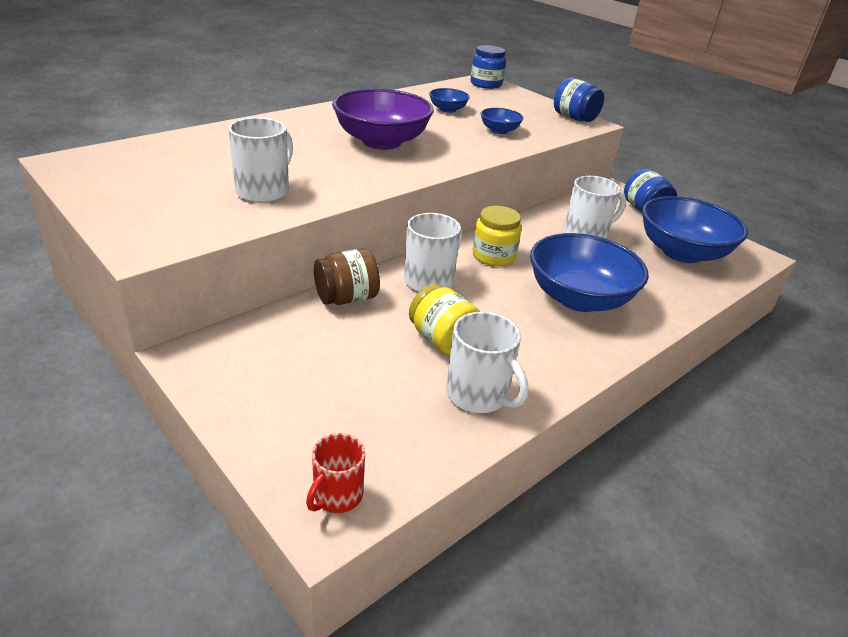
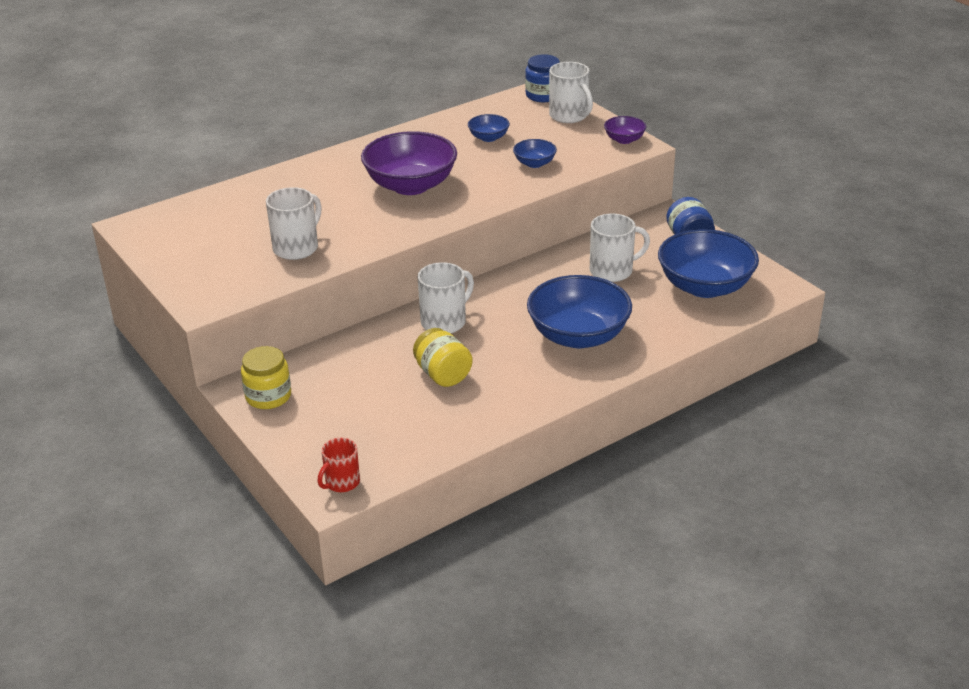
camera: 10 degrees right, 0 degrees up
brown jar [314,248,380,305] -> none
white mug [446,312,528,413] -> white mug moved to [549,62,593,123]
yellow jar [472,206,522,266] -> yellow jar moved to [241,346,291,409]
blue jar [554,78,604,122] -> purple bowl [604,116,646,144]

